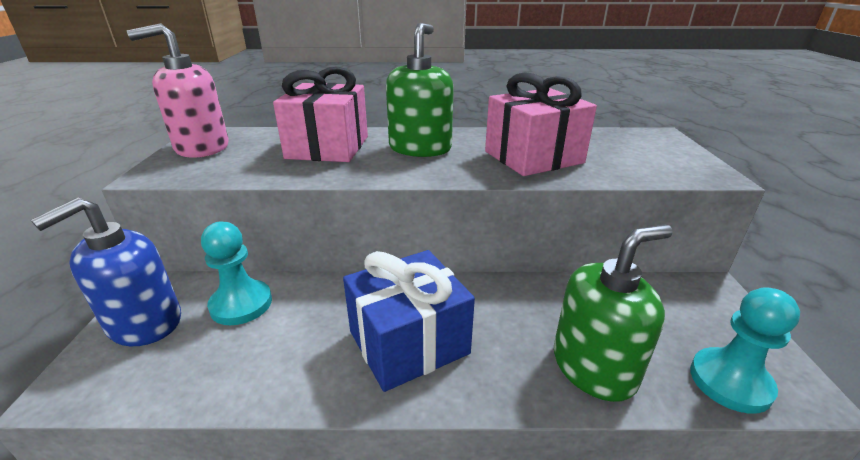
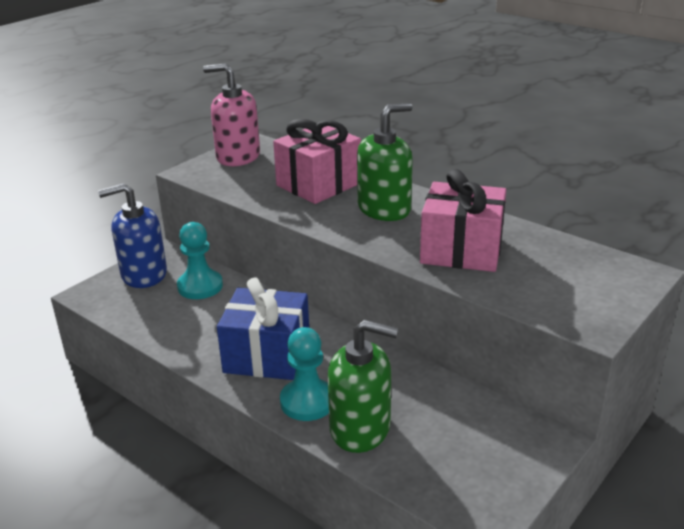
camera: 40 degrees right, 0 degrees up
turquoise pawn [690,287,800,414] -> turquoise pawn moved to [280,327,329,421]

